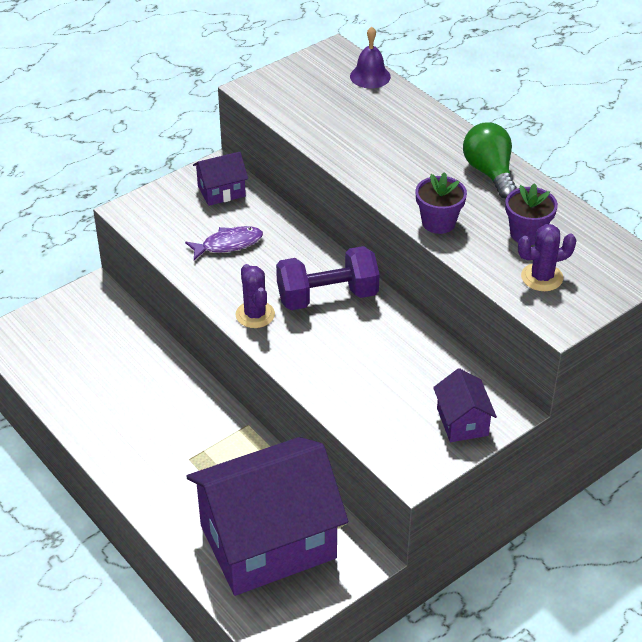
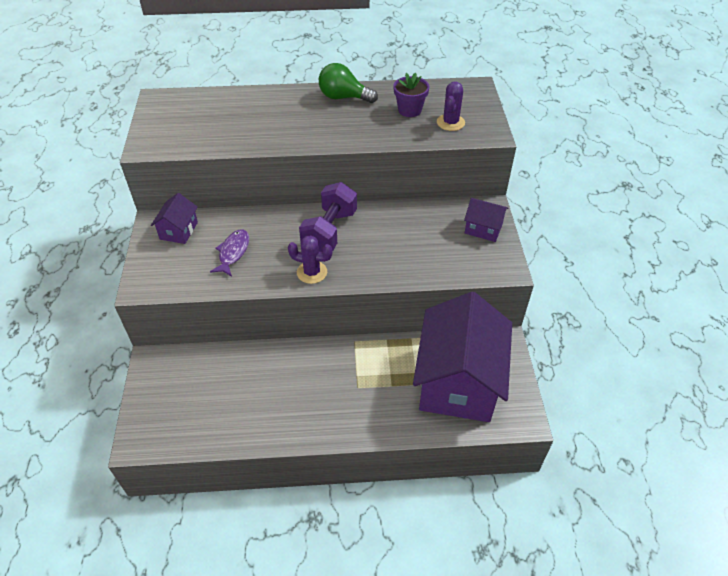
camera: 55 degrees left, 5 degrees up
purple bell [350,27,391,88] -> none
purple flower pot [415,172,467,234] -> none

